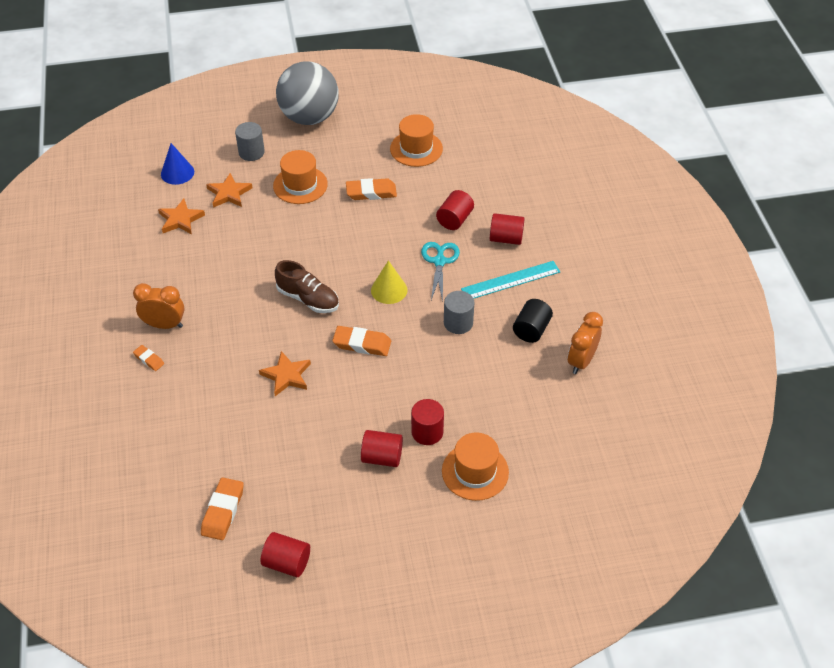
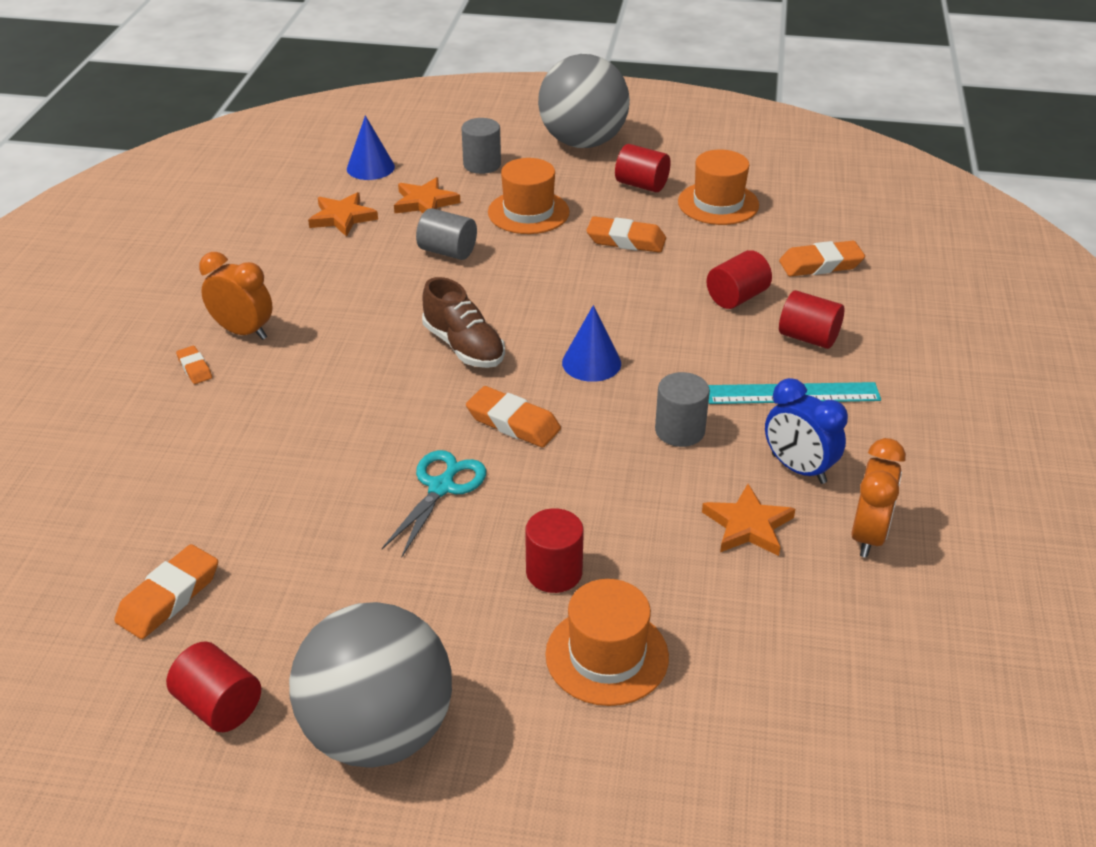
camera: 20 degrees right, 10 degrees down
orange star [259,351,311,396] -> orange star moved to [702,484,795,556]
red cylinder [361,430,403,467] -> red cylinder moved to [615,144,671,192]
yellow cone [371,260,407,304] -> blue cone [562,305,621,382]
turquoise scissors [421,242,460,302] -> turquoise scissors moved to [382,450,486,557]
black cylinder [513,299,553,343] -> blue clock [765,378,848,484]
orange clock [568,312,603,374] -> orange clock turned 150 degrees clockwise [851,438,906,558]
none -> grey ball [289,602,452,768]
none -> grey cylinder [416,208,477,260]
none -> orange eraser [779,241,865,277]

